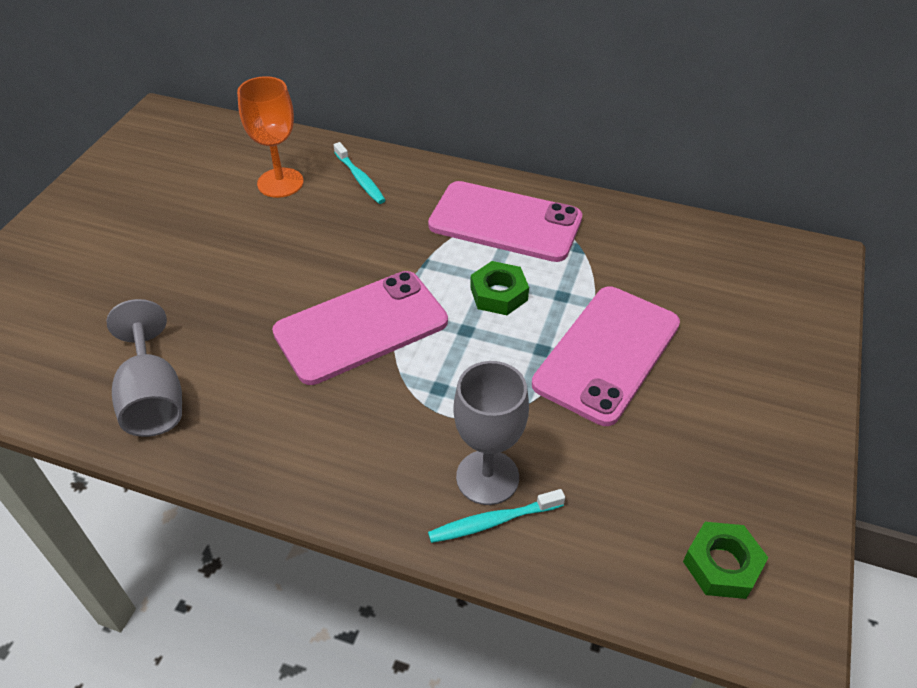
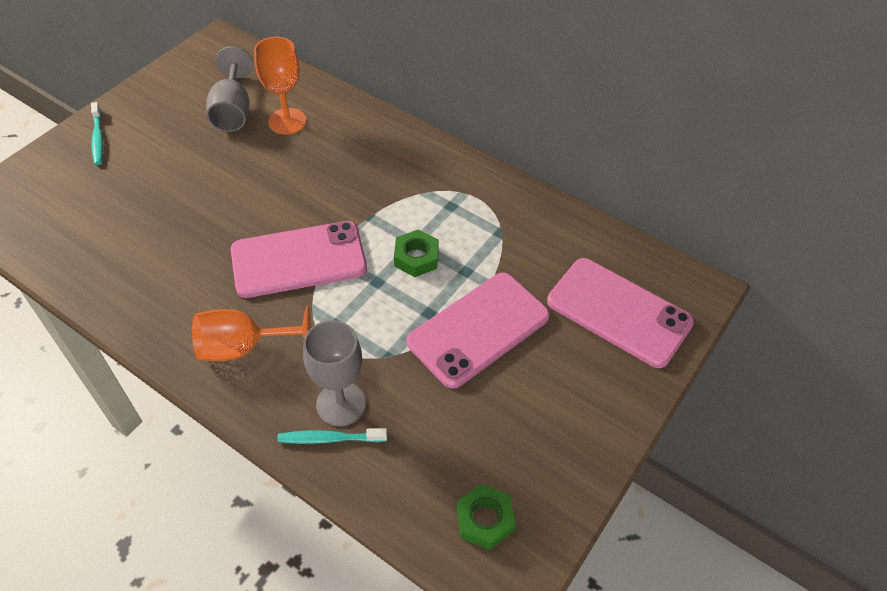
camera: 15 degrees right, 5 degrees up
grey goblet [106,299,182,437] -> grey goblet moved to [206,46,253,132]
turquoise toothbrush [334,142,386,204] -> turquoise toothbrush moved to [91,102,103,165]
pink phone [428,181,582,262] -> pink phone moved to [547,258,694,368]
none -> orange goblet [192,306,311,361]

